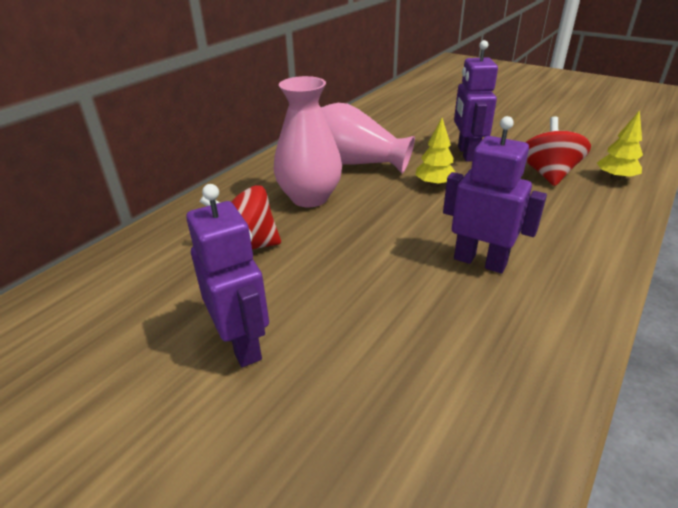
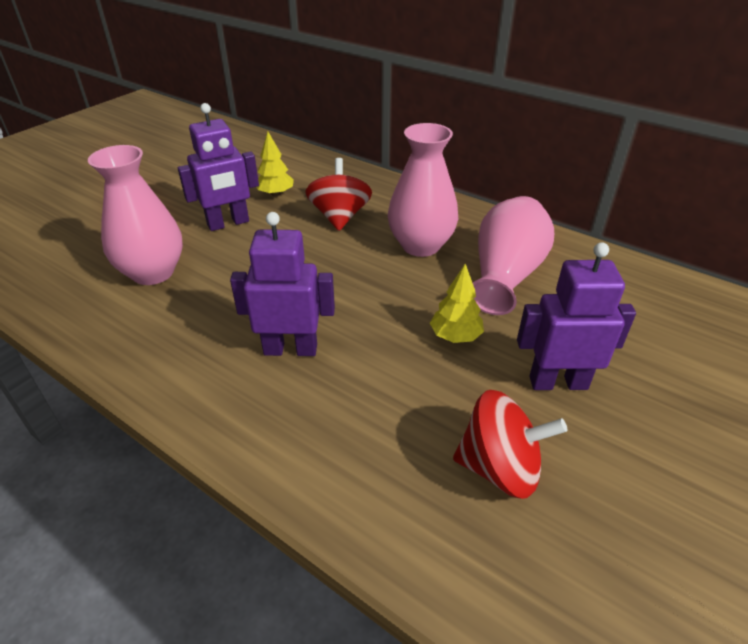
camera: 90 degrees right, 5 degrees up
purple robot [443,116,547,273] -> purple robot turned 120 degrees counterclockwise [230,212,335,356]
yellow tree [597,110,643,180] -> yellow tree moved to [257,131,294,196]
none -> pink vase [88,145,183,285]

